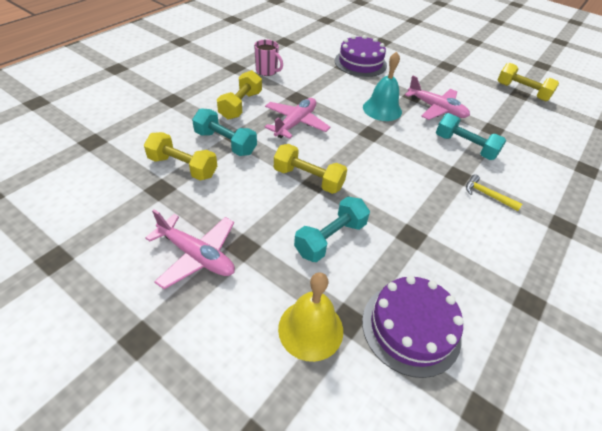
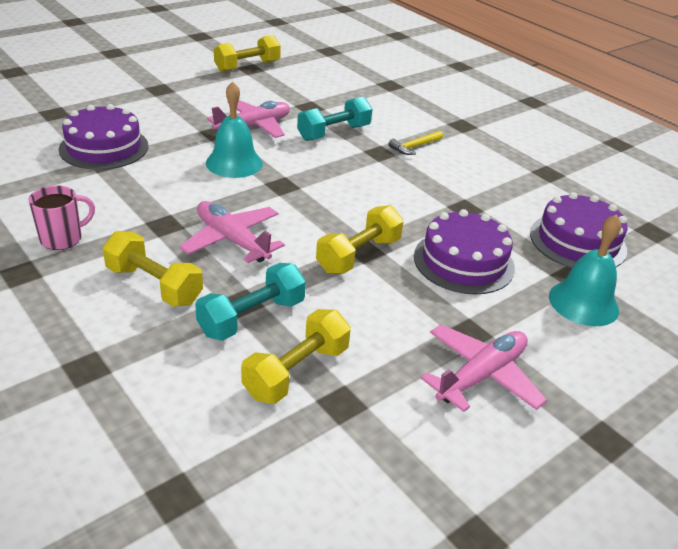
camera: 75 degrees left, 10 degrees down
yellow bell [278,272,343,362] -> turquoise bell [549,214,621,326]
turquoise dumbbell [294,196,370,262] -> purple cake [414,209,515,295]

